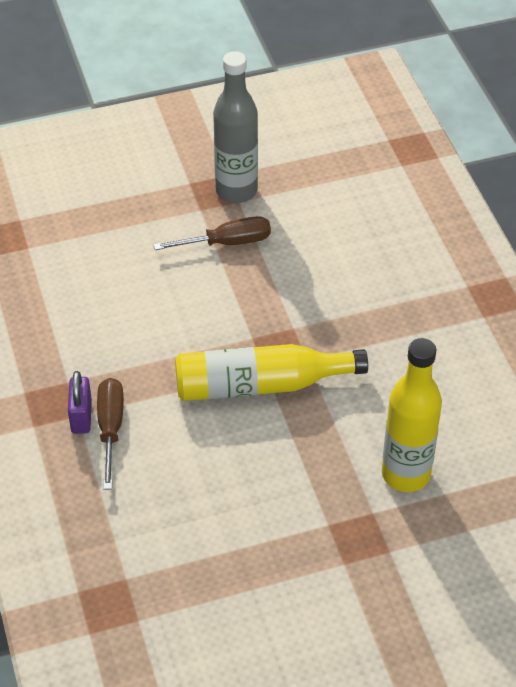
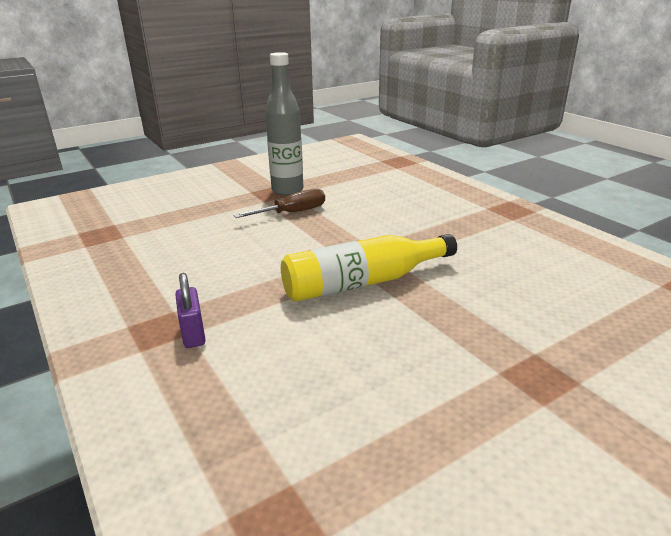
camera: 15 degrees left, 20 degrees down
brown screwdriver [97,378,124,490] -> none
yellow bottle [382,338,442,492] -> none

